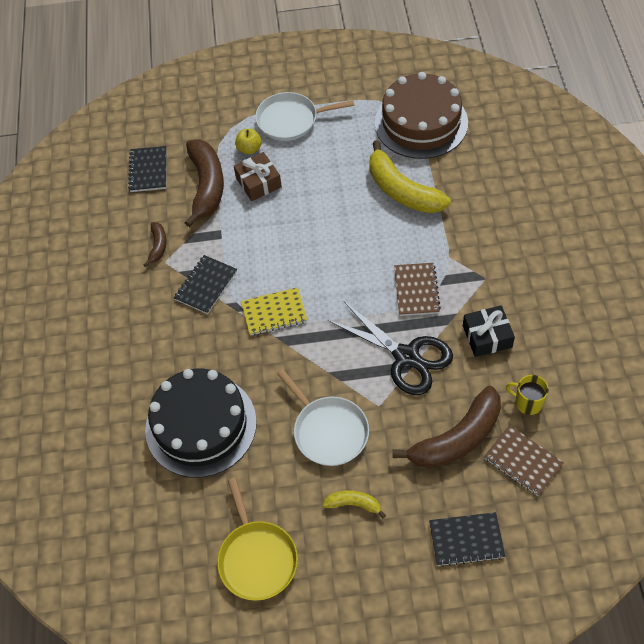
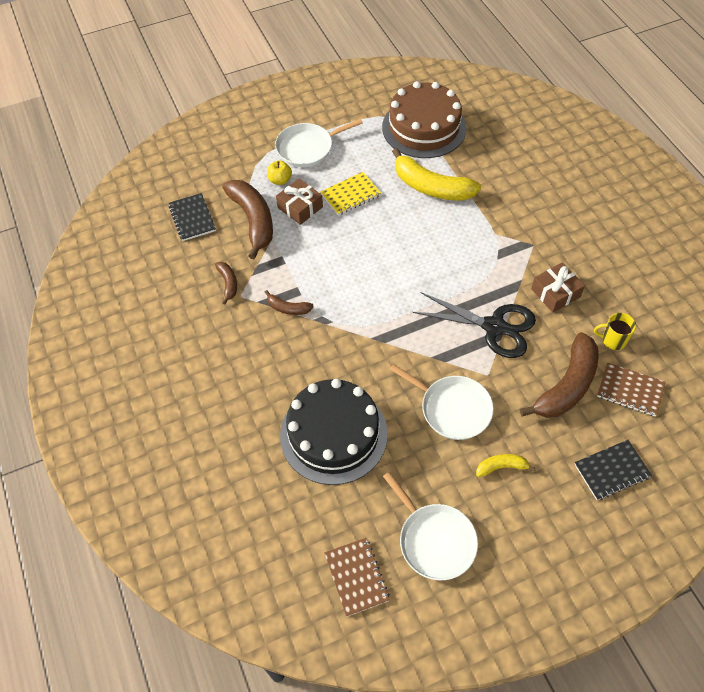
camera: 20 degrees left, 0 degrees up
black notebook [174,255,237,314] -> brown banana [265,290,314,315]
yellow pan [217,477,298,601] -> white pan [383,472,478,580]
yellow notebook [241,287,307,336] -> yellow notebook moved to [321,172,381,216]
brown notebook [394,263,441,316] -> brown notebook moved to [324,538,390,617]
black gift [463,305,515,357] -> brown gift [531,262,585,313]

